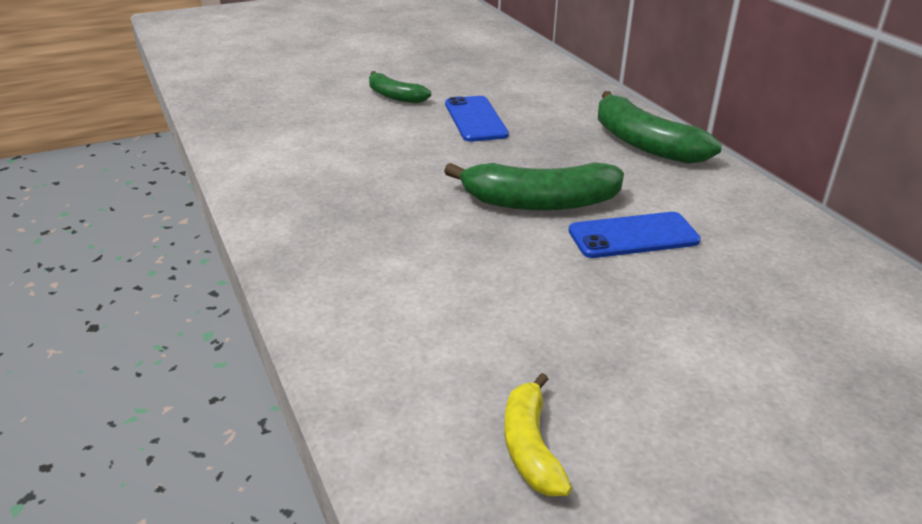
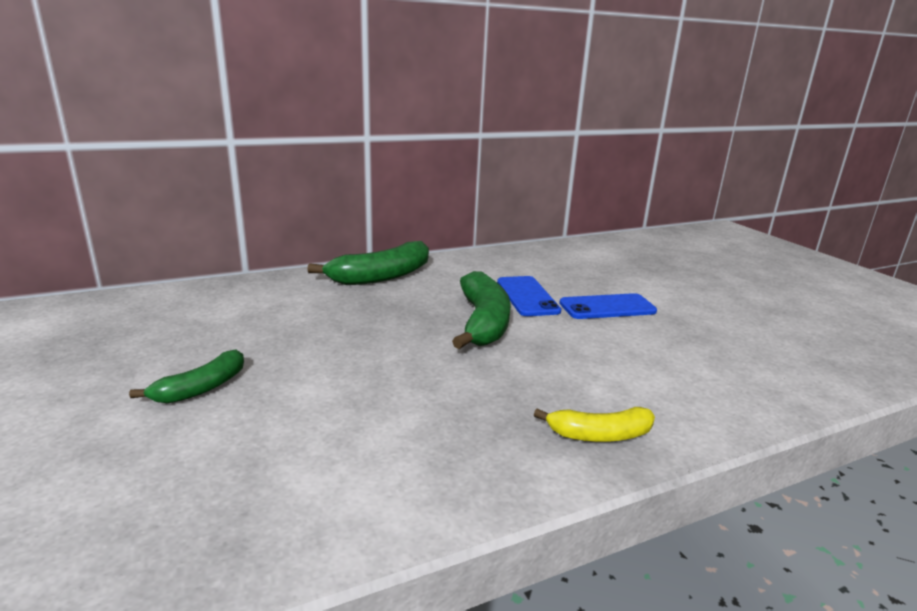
camera: 90 degrees left, 10 degrees down
blue phone [445,96,509,142] -> blue phone moved to [559,293,657,319]
yellow banana [504,373,572,496] -> yellow banana moved to [534,407,655,442]

